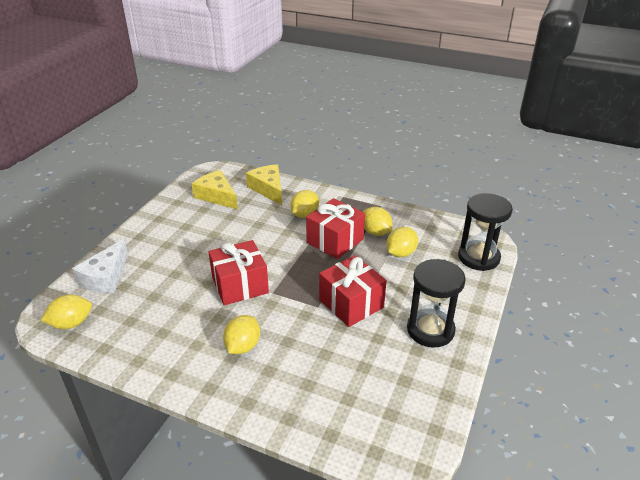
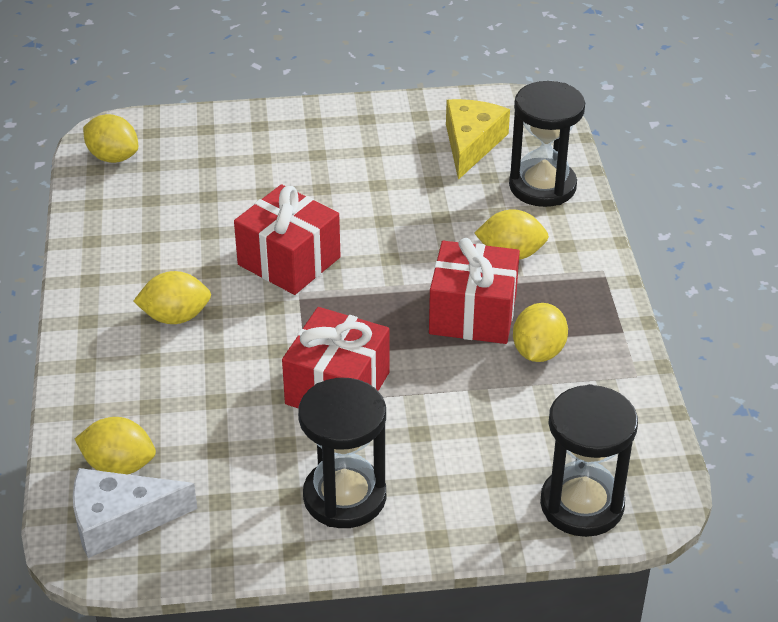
camera: 60 degrees right, 5 degrees up
white cheese [72,239,128,293] -> white cheese moved to [73,468,197,558]
yellow cheese [246,164,282,205] -> black hourglass [509,81,585,207]
yellow lemon [386,227,418,257] -> yellow lemon moved to [75,417,156,474]

